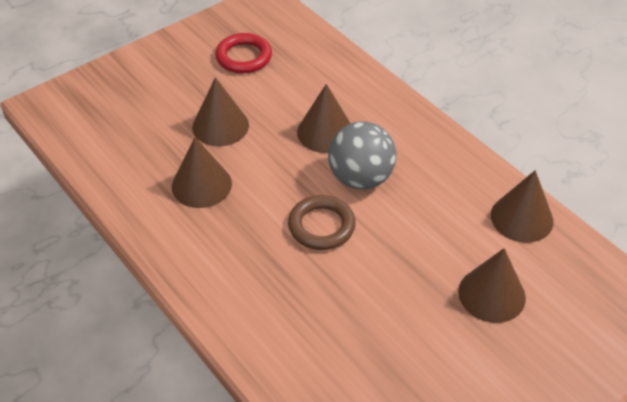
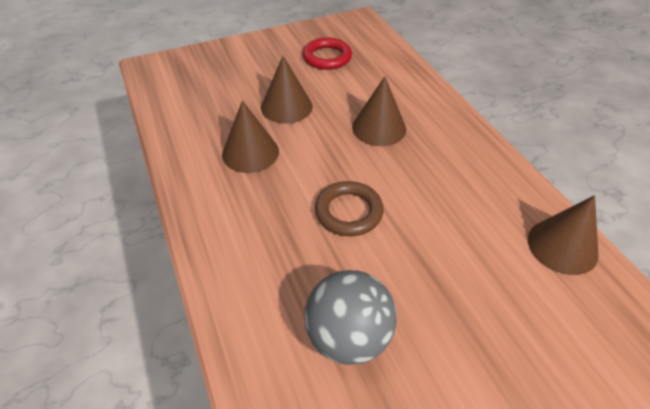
camera: 15 degrees right, 0 degrees up
grey ball [328,121,396,190] -> grey ball moved to [304,270,397,365]
brown cone [458,248,526,323] -> none

